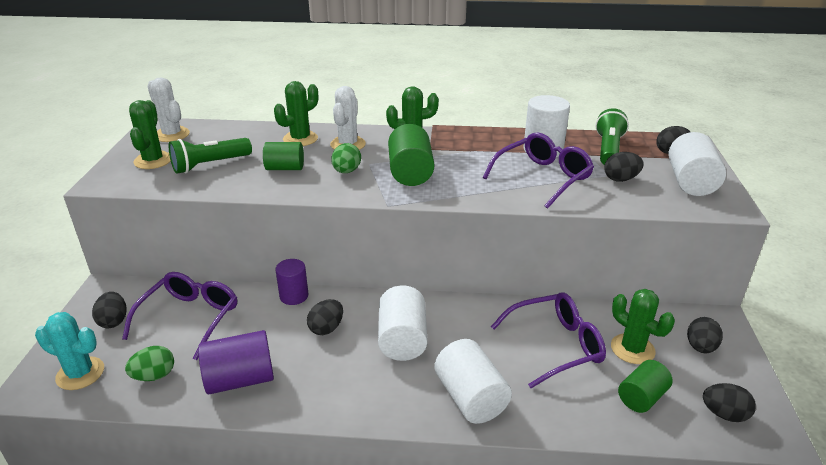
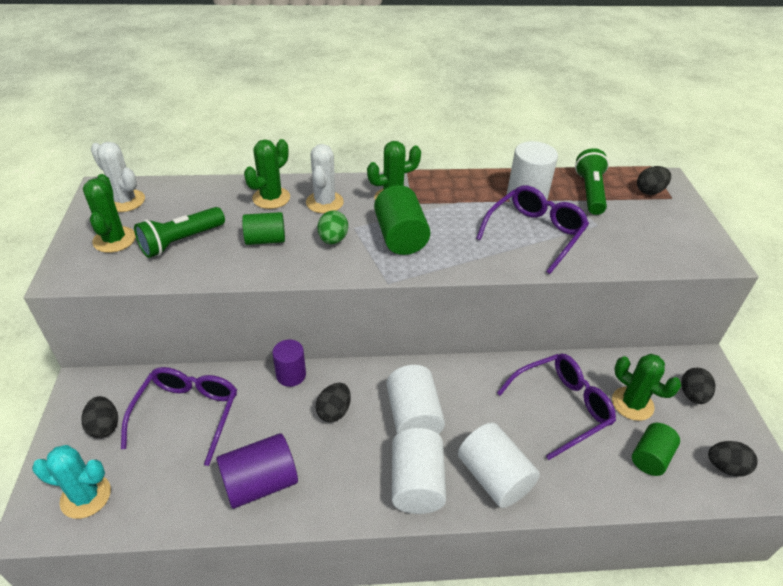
camera: 10 degrees left, 10 degrees up
green egg [125,346,174,381] -> none
black egg [604,152,644,182] -> none
white cylinder [668,132,726,196] -> white cylinder moved to [392,428,446,514]

